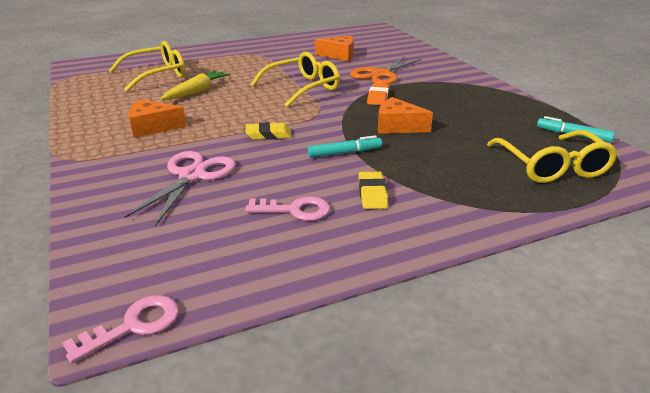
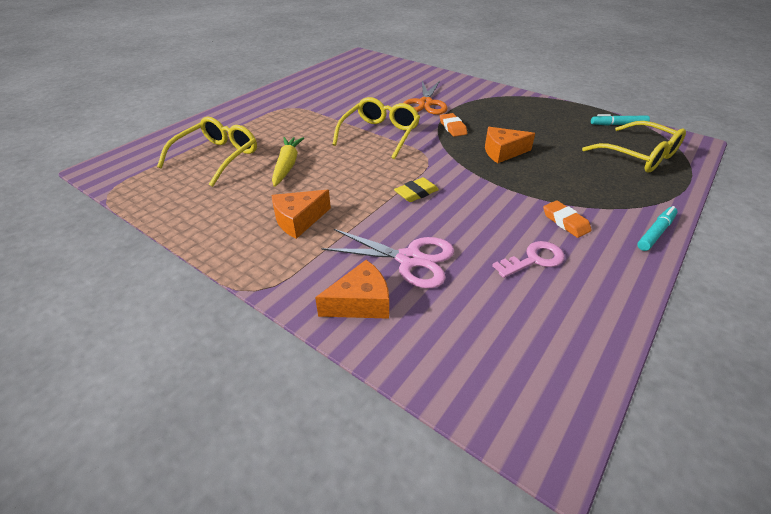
camera: 30 degrees left, 10 degrees up
pink key [62,295,179,364] -> none
pink scissors [124,151,236,226] -> pink scissors turned 120 degrees clockwise [322,229,454,288]
turquoise marker [308,135,382,158] -> turquoise marker moved to [637,206,678,251]
orange cheese [315,36,354,61] -> orange cheese moved to [315,260,389,319]
yellow eraser [358,172,388,209] -> orange eraser [543,200,592,238]

